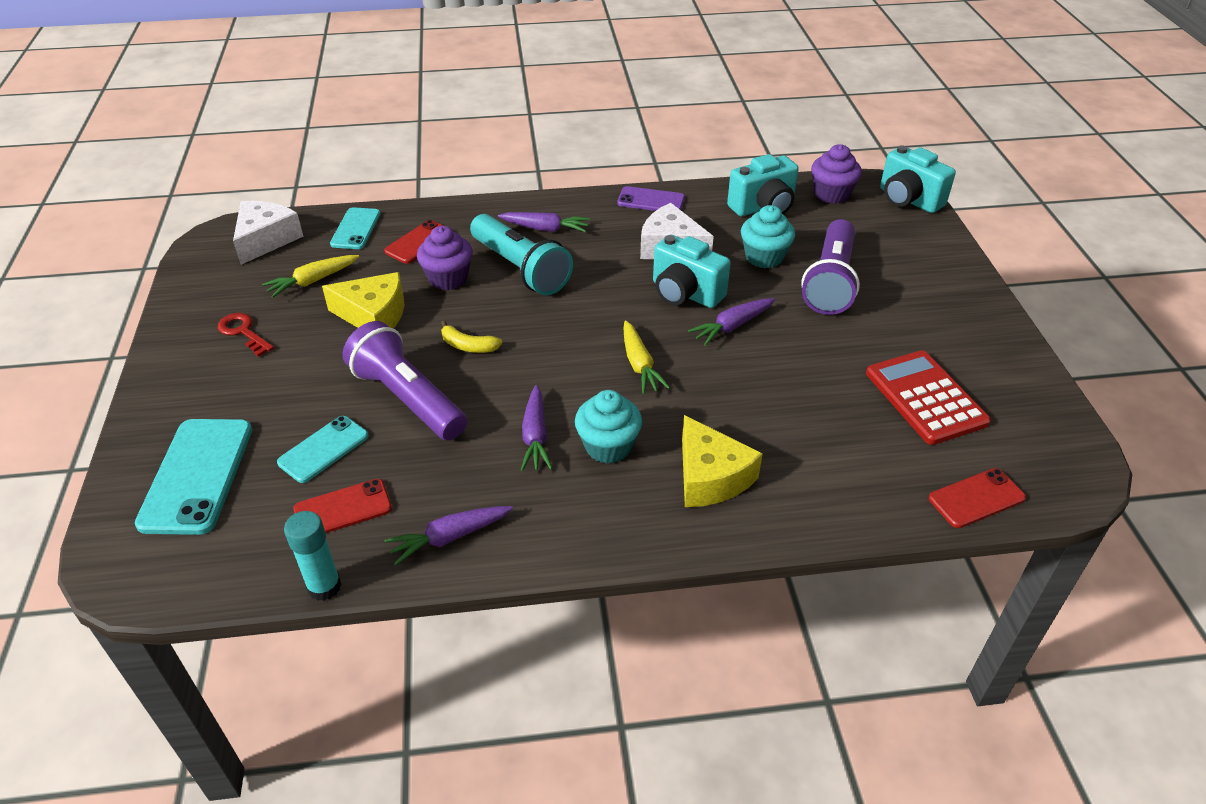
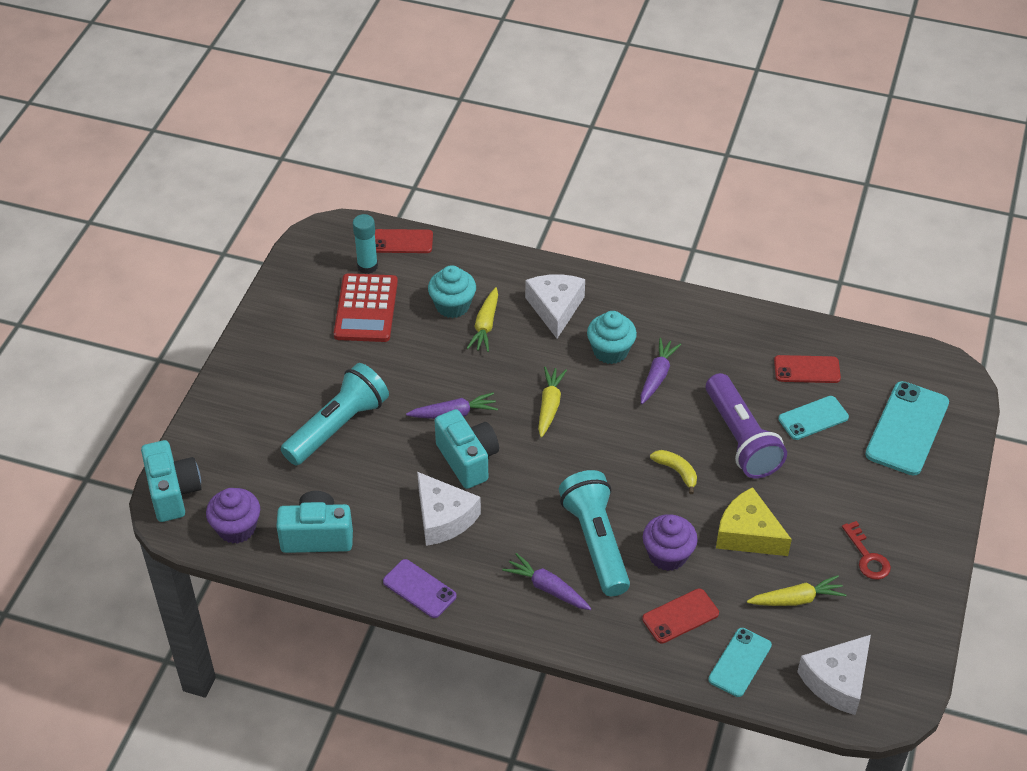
camera: 155 degrees left, 5 degrees up
turquoise glue stick [284,511,342,601] -> turquoise glue stick moved to [353,214,378,274]
purple carrot [385,506,513,565] -> none
yellow cheese [682,415,763,507] -> white cheese [525,274,585,338]
turquoise cupcake [741,205,795,268] -> turquoise cupcake moved to [428,265,476,318]
purple flashlight [801,219,860,315] -> turquoise flashlight [281,363,389,465]
none -> yellow carrot [467,287,498,352]

